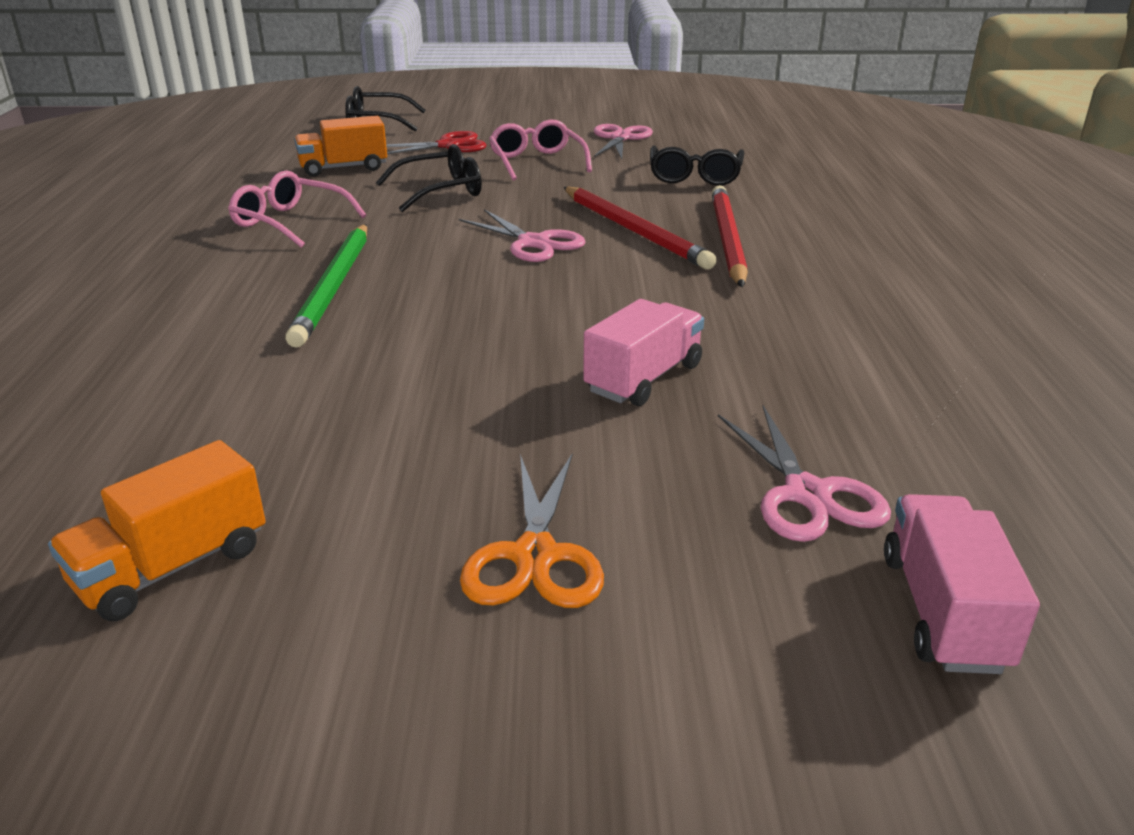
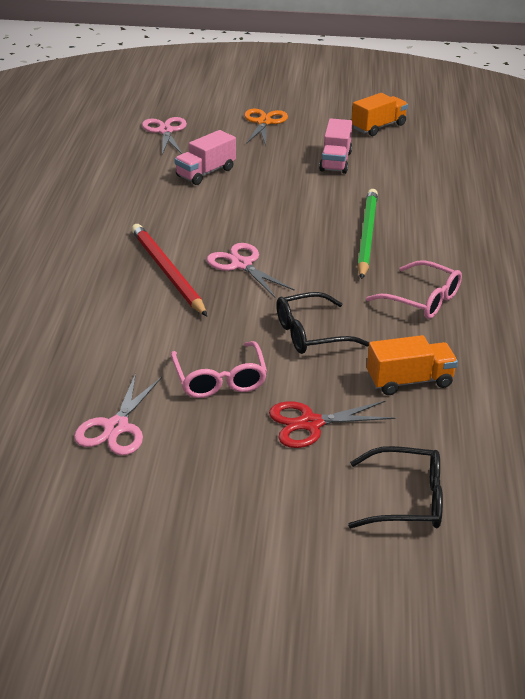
camera: 175 degrees left, 5 degrees up
black glasses [650,146,744,186] -> none
red pencil [712,185,748,287] -> none
pink truck [884,494,1040,674] -> pink truck moved to [319,118,352,174]

